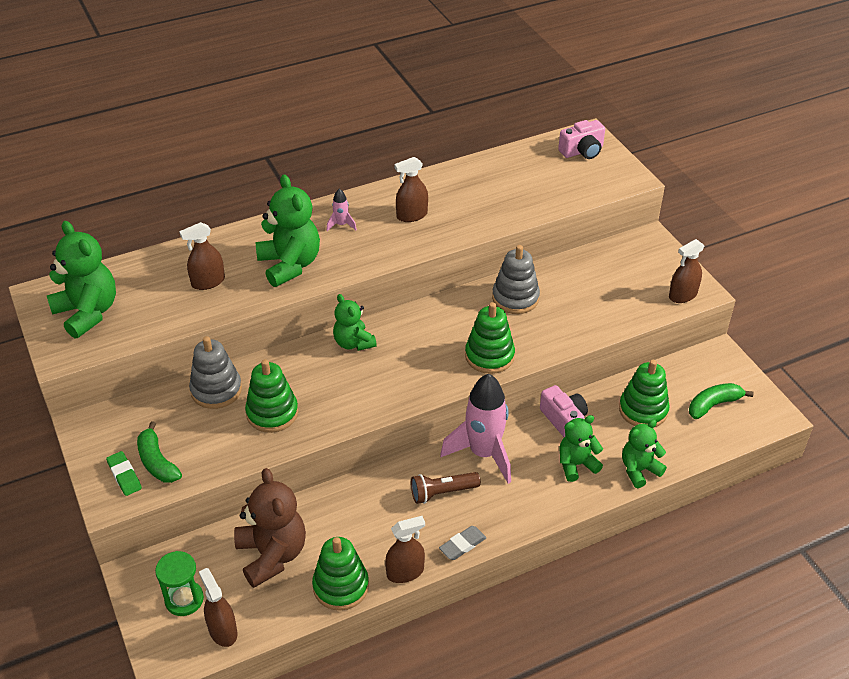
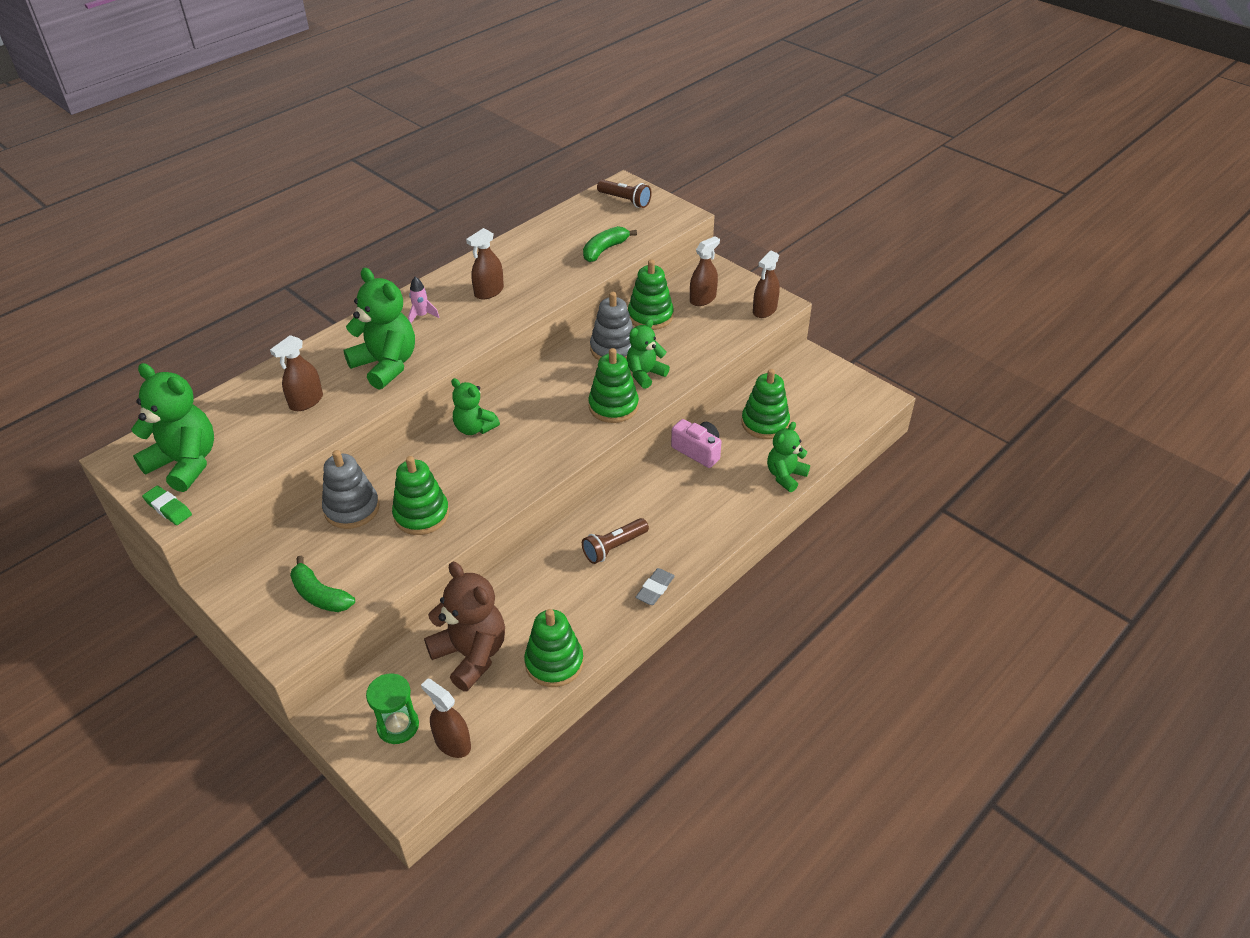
camera: 20 degrees left, 0 degrees up
green eraser [106,451,142,496] -> green eraser moved to [142,486,192,525]
brown spray bottle [385,516,425,583] -> brown spray bottle moved to [690,236,720,306]
pink rocket [440,374,511,484] -> none
pink camera [558,120,605,159] -> brown flashlight [597,180,652,208]
green teddy bear [560,415,603,482] -> green teddy bear moved to [626,319,670,389]
green banana [689,383,754,419] -> green banana moved to [583,226,637,262]
none -> green stacking toy [628,259,674,330]

